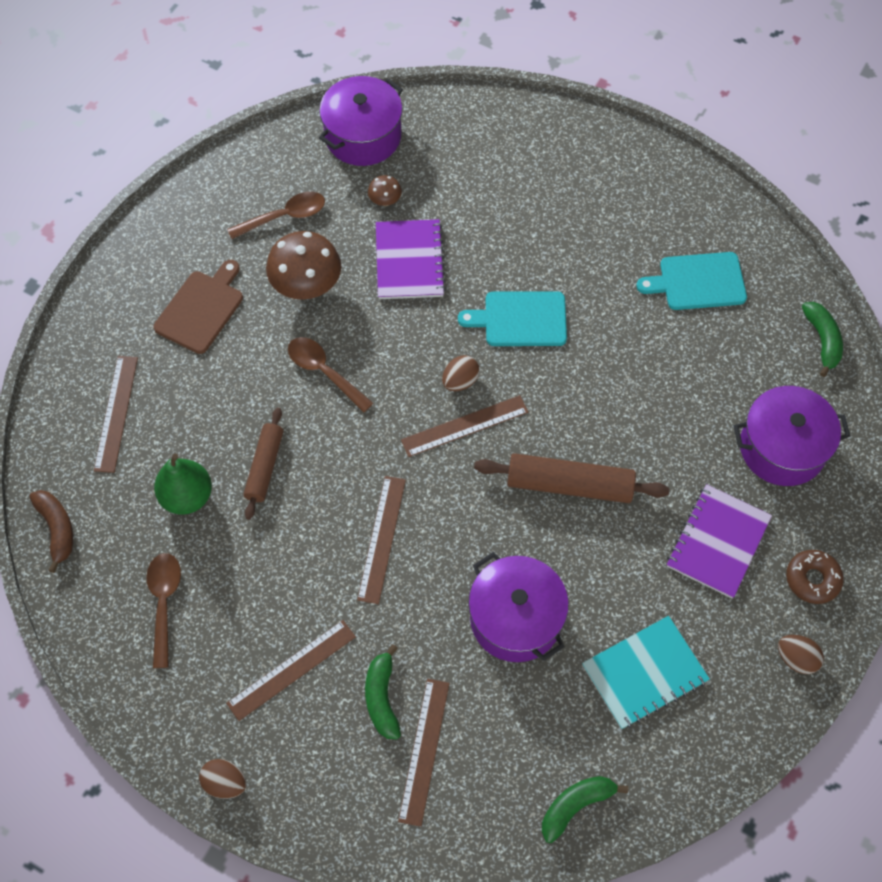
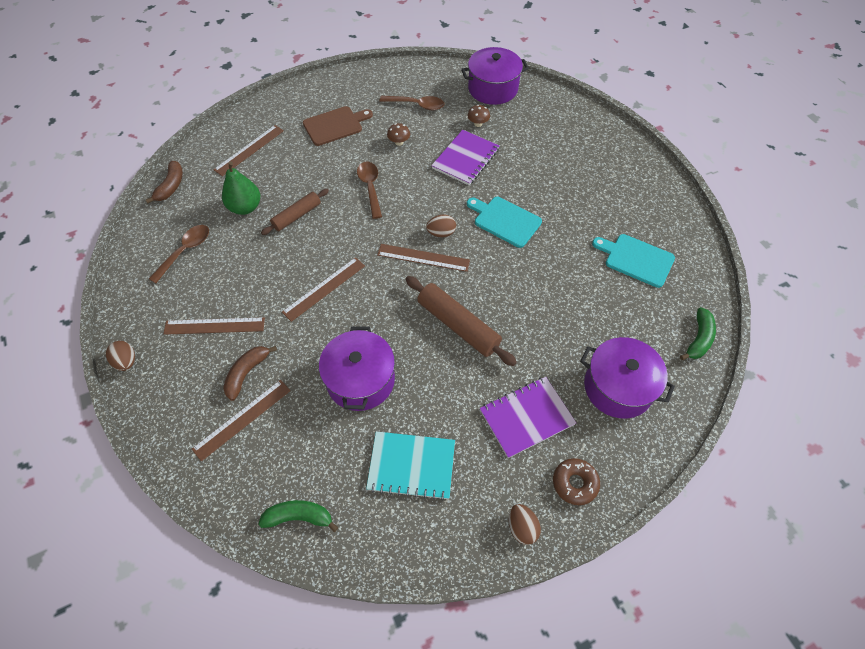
camera: 35 degrees right, 5 degrees down
brown mushroom [266,231,341,300] -> brown mushroom [387,123,410,146], size x0.47
green banana [365,644,401,740] -> brown banana [223,346,277,401]

